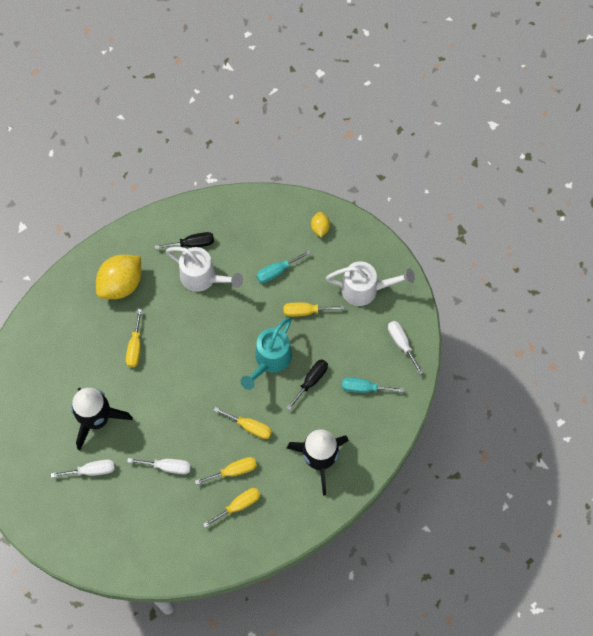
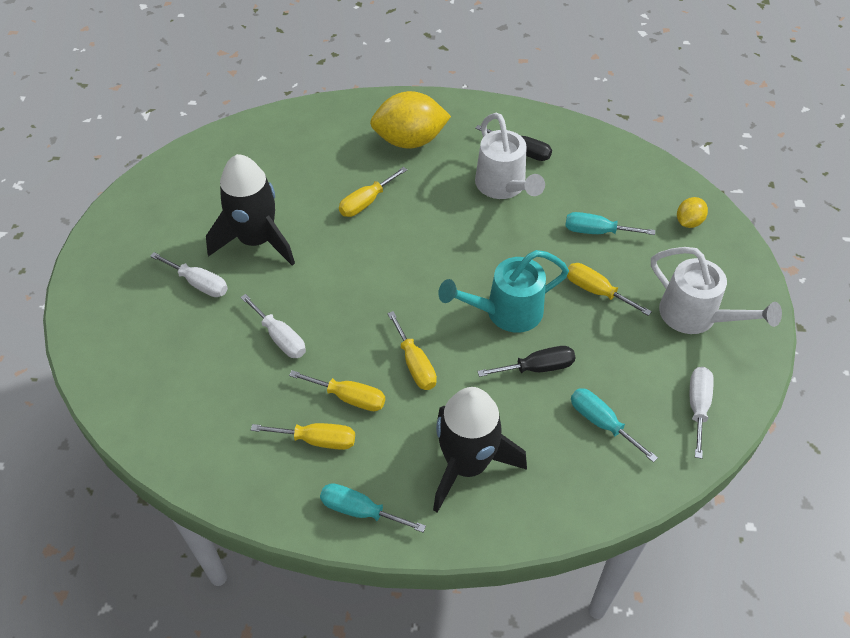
camera: 40 degrees right, 15 degrees down
none -> turquoise screwdriver [320,483,426,532]

